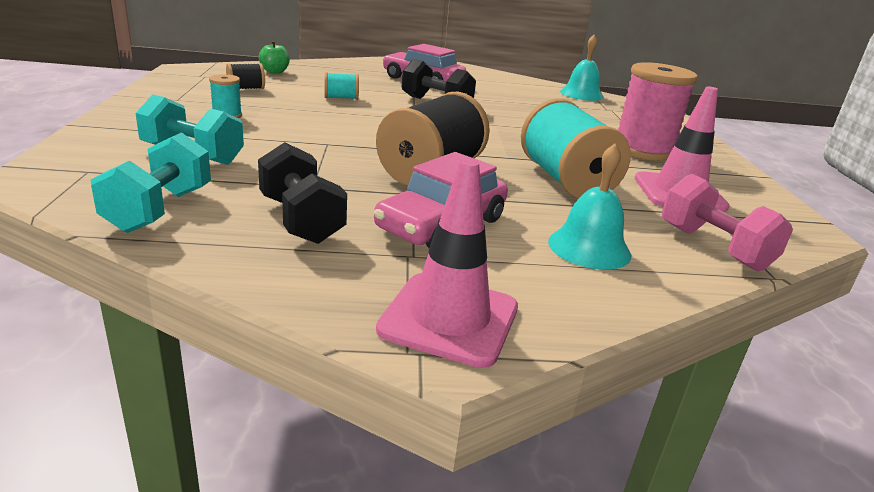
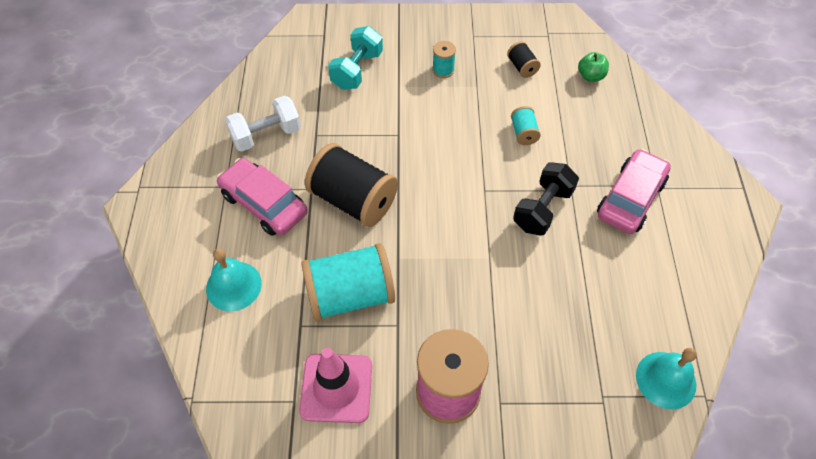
camera: 95 degrees right, 30 degrees up
turquoise dumbbell [91,132,211,233] -> none
black dumbbell [258,142,347,244] -> white dumbbell [225,96,301,152]
pink traffic cone [376,159,518,368] -> none
pink dumbbell [662,174,793,272] -> none

